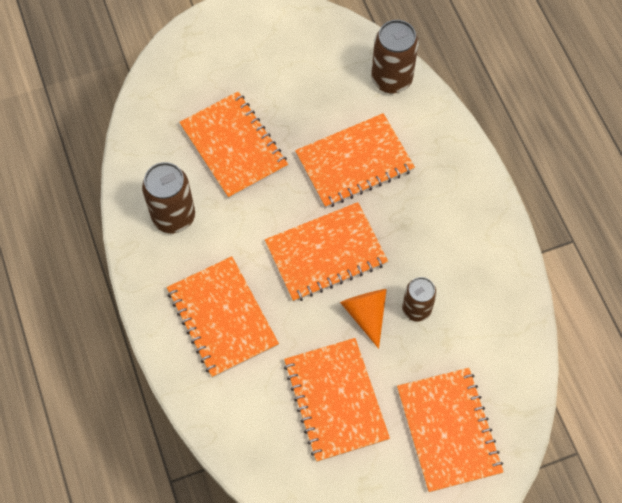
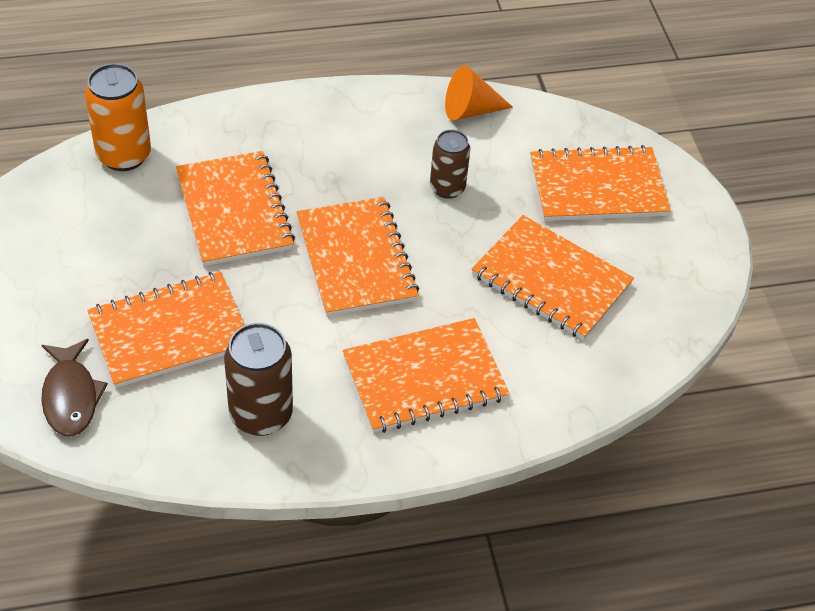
camera: 85 degrees left, 15 degrees down
orange notebook [284,338,390,462] -> orange notebook turned 45 degrees clockwise [472,215,634,340]
orange cone [340,289,387,349] -> orange cone moved to [445,65,513,121]
brown can [371,20,418,94] -> orange can [85,63,151,171]
none -> brown fish [41,339,108,436]

